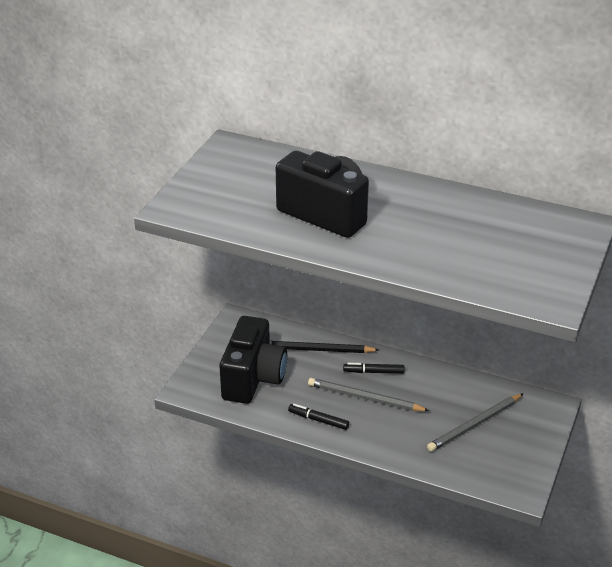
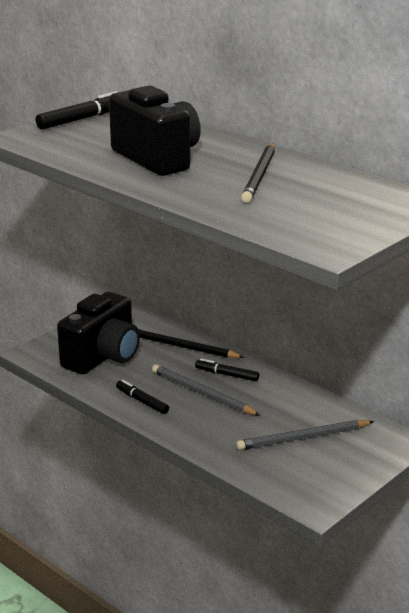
camera: 20 degrees right, 10 degrees down
none -> black marker [36,91,118,129]
none -> black pencil [241,143,275,203]

